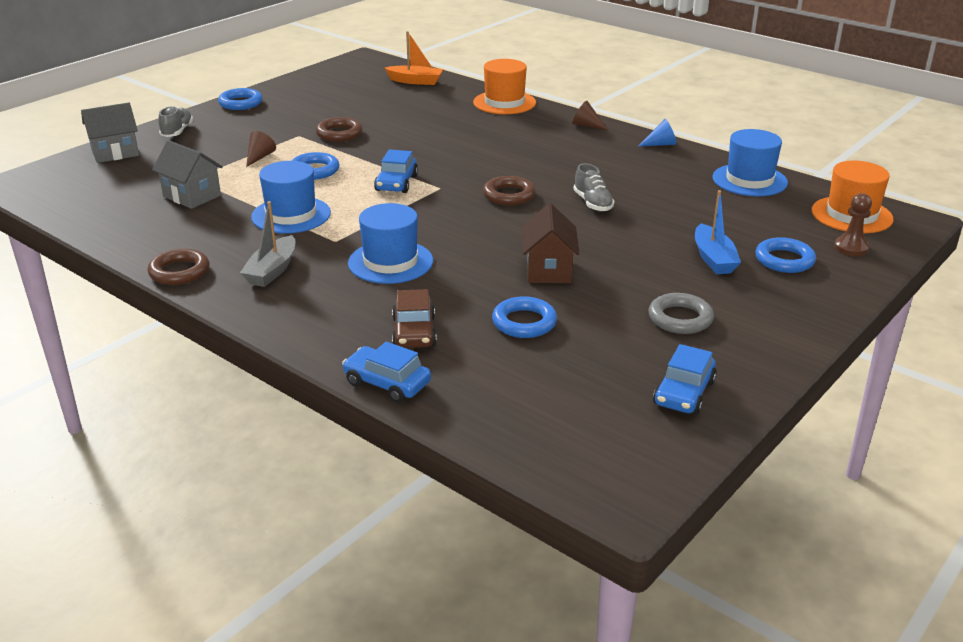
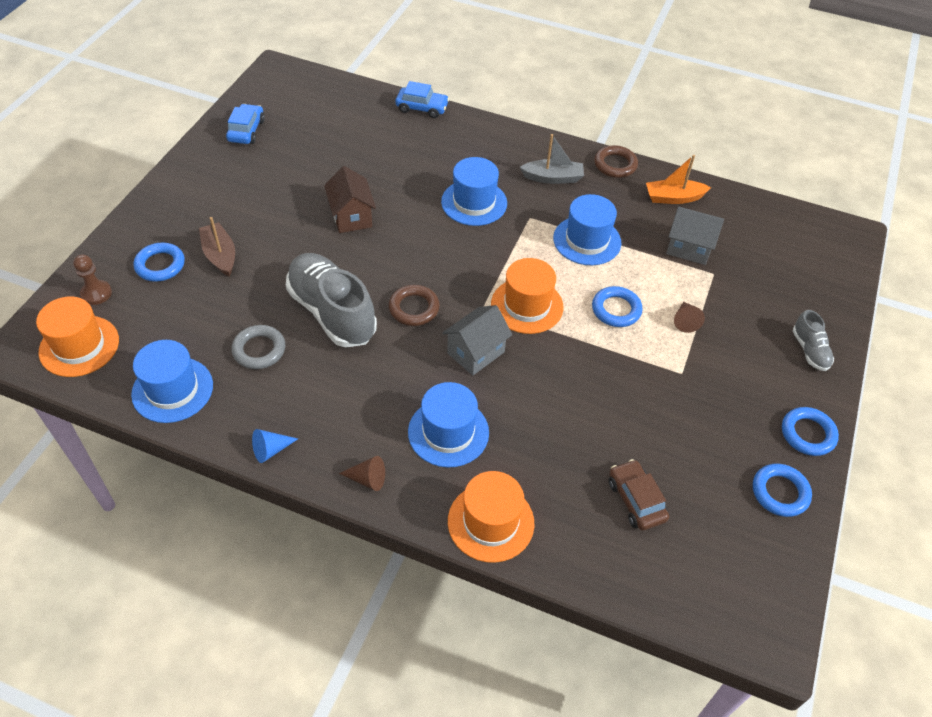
camera: 160 degrees right, 20 degrees up
grey house [81,103,139,163] -> grey house moved to [442,305,512,375]
grey boat [240,201,295,287] -> grey boat turned 90 degrees clockwise [520,134,584,184]
brown ring [316,117,363,142] -> none
blue car [374,149,418,193] -> orange hat [491,258,564,334]
orange boat [385,31,444,85] -> orange boat moved to [646,155,711,204]
brown car [392,289,437,348] -> brown car moved to [609,459,669,531]
blue ring [492,296,557,338] -> blue ring moved to [753,463,812,517]
grey shoe [573,163,614,212] -> grey shoe [286,253,377,347], size x2.10
grey ring [649,293,714,334] -> grey ring moved to [231,325,285,369]
blue boat [695,190,741,274] -> brown boat [199,217,235,277]
none -> blue hat [408,382,489,468]

